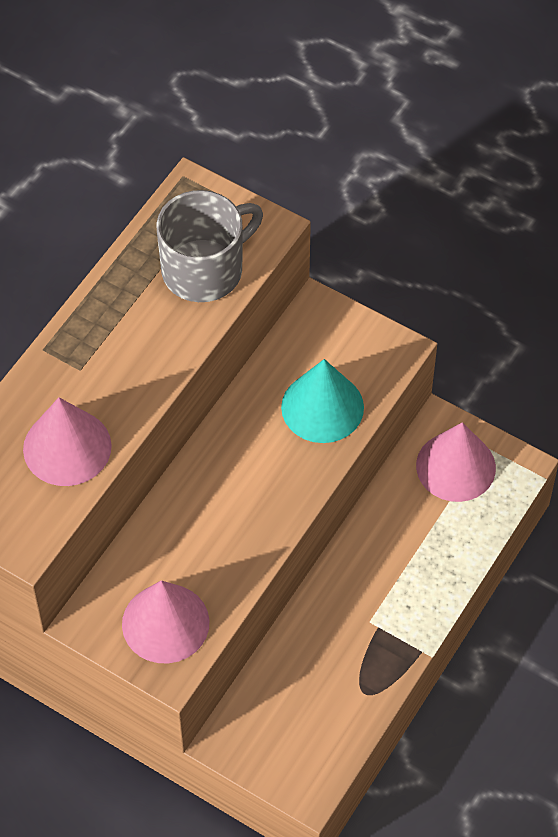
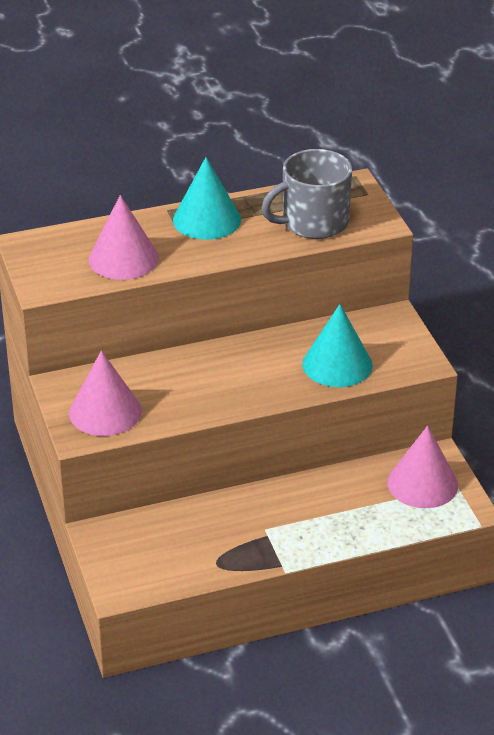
camera: 40 degrees right, 20 degrees down
grey mug [156,190,263,302] -> grey mug turned 150 degrees clockwise [261,149,352,239]
none -> turquoise cone [173,157,241,240]

